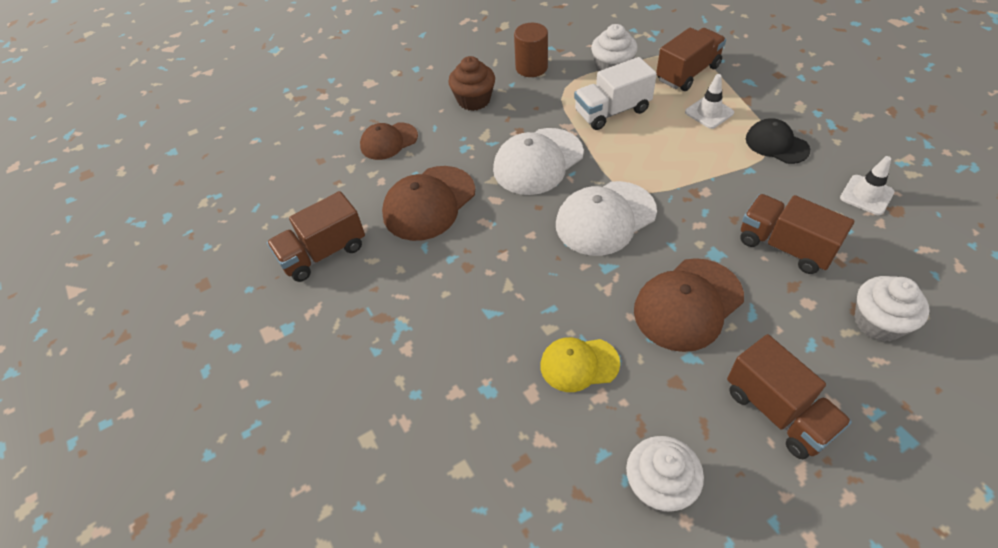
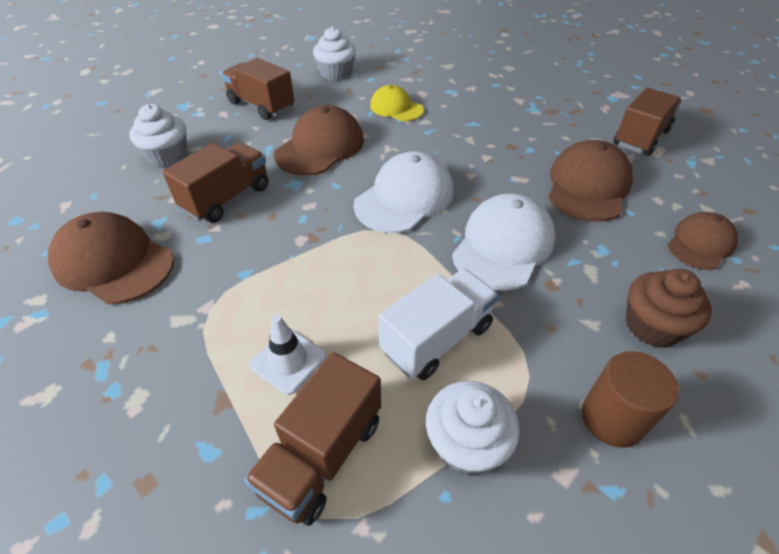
camera: 160 degrees right, 5 degrees down
yellow cap [540,337,620,392] -> yellow cap turned 120 degrees counterclockwise [370,85,424,121]
brown truck [740,194,854,274] -> brown truck turned 75 degrees counterclockwise [163,142,269,223]
black cap [746,118,810,164] -> none
white traffic cone [840,156,895,215] -> brown cap [48,212,174,304]

